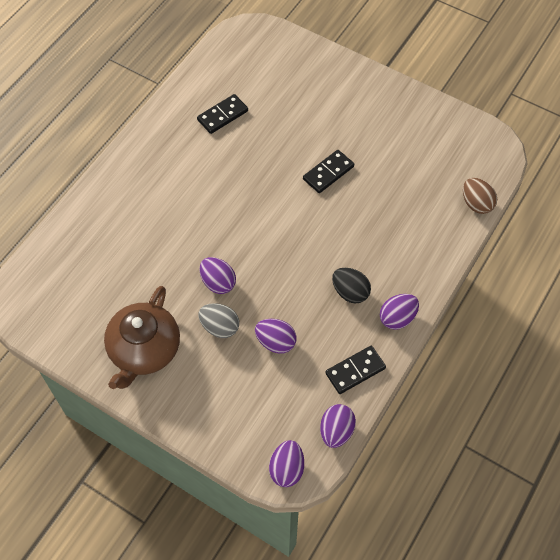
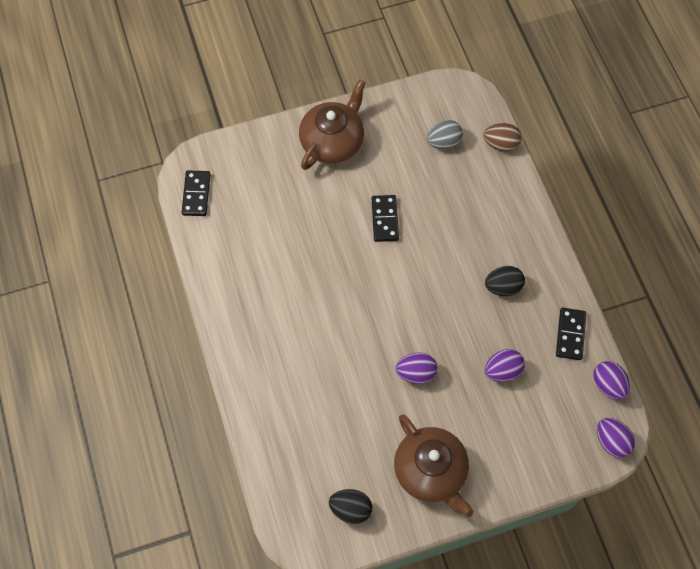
camera: 50 degrees left, 5 degrees up
black domino [197,94,248,134] -> black domino moved to [182,170,210,216]
grey egg [198,303,239,338] -> grey egg moved to [426,120,463,149]
purple egg [380,294,419,330] -> none
none -> brown teapot [299,79,366,170]
none -> black egg [329,489,372,524]

